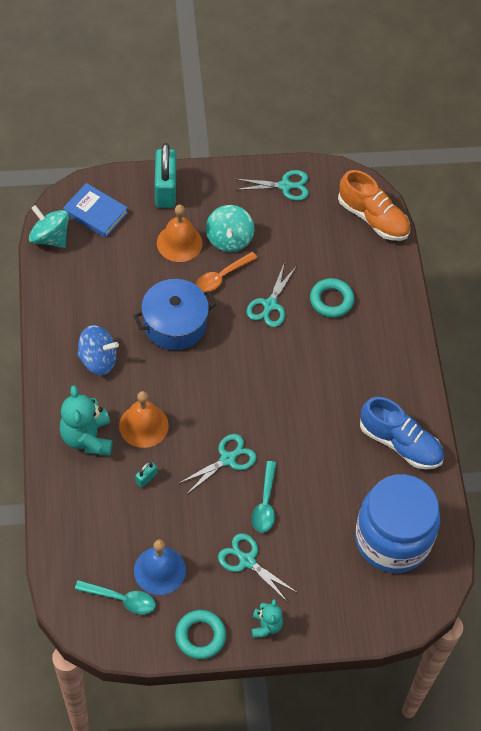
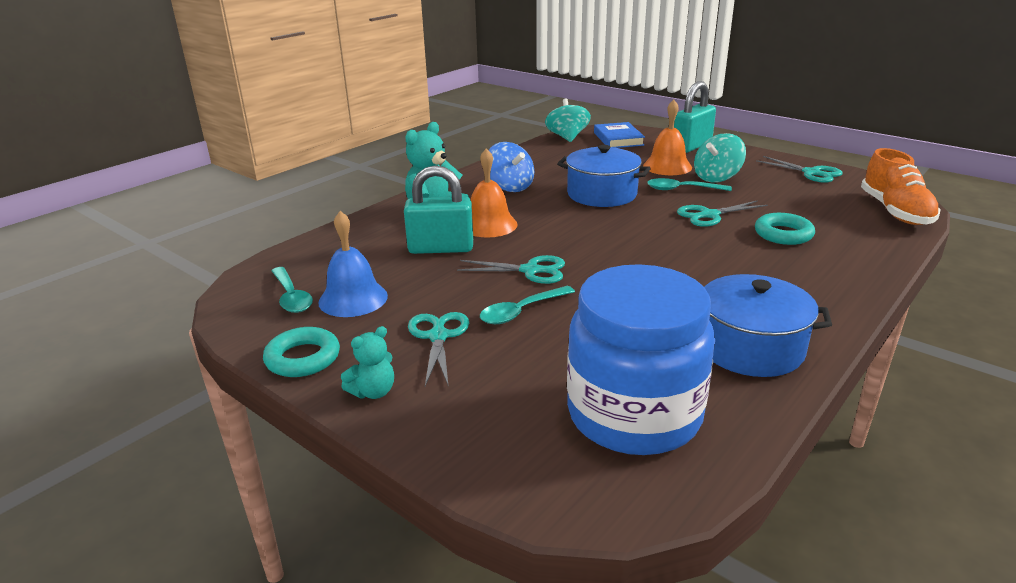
camera: 50 degrees right, 30 degrees down
turquoise padlock [135,462,157,488] -> turquoise padlock [404,166,473,254], size x2.34
orange spoon [196,252,258,292] -> turquoise spoon [647,178,732,191]
blue shoe [360,397,444,469] -> blue pot [705,274,832,377]

